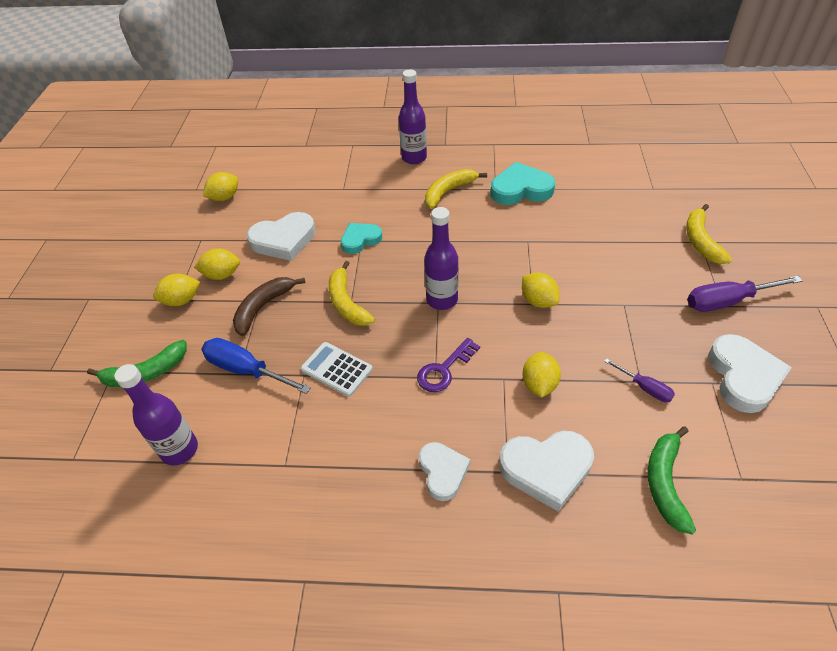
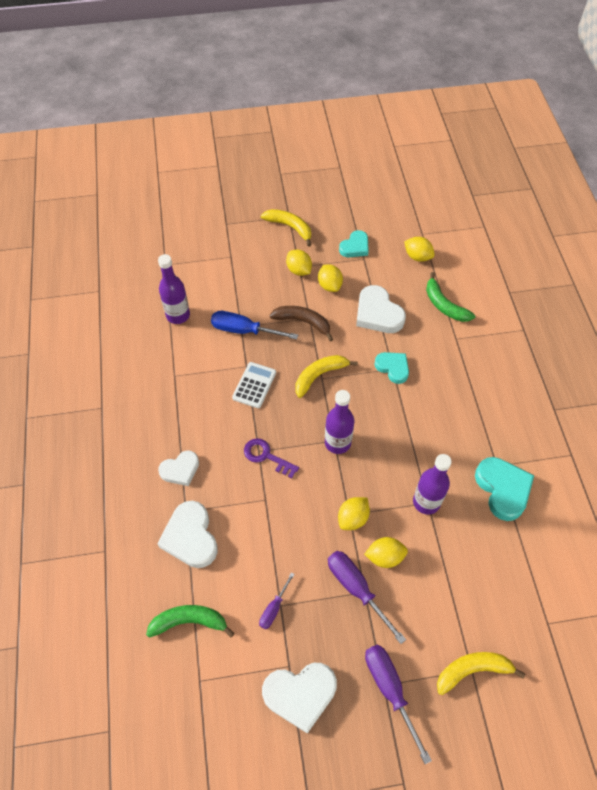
camera: 75 degrees right, 10 degrees up
green banana [87,340,187,387] -> green banana moved to [426,272,475,322]
blue screwdriver [201,338,311,394] -> blue screwdriver turned 90 degrees counterclockwise [211,311,298,340]
purple bottle [399,70,427,164] -> purple bottle moved to [413,454,452,515]
yellow banana [425,169,487,209] -> yellow banana moved to [261,209,311,247]
yellow lemon [522,352,561,398] -> yellow lemon moved to [364,537,408,568]
none -> purple screwdriver [328,551,406,644]
none -> turquoise heart [339,230,369,257]

